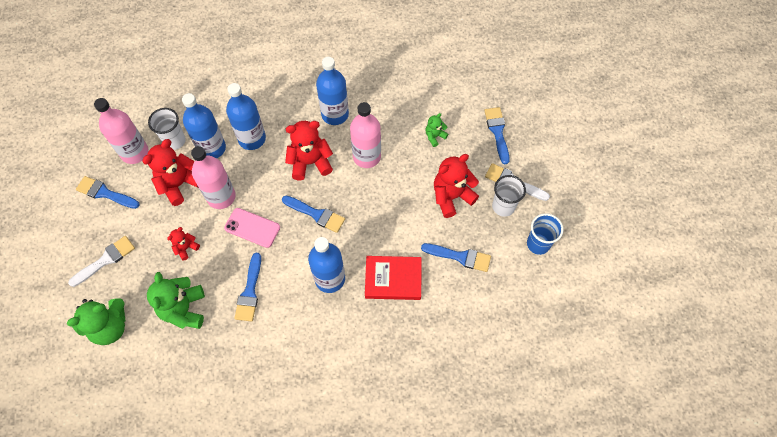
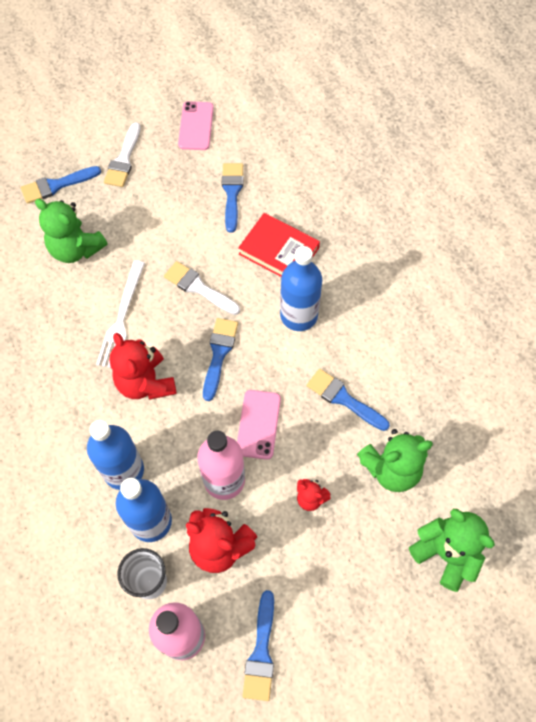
camera: 105 degrees left, 0 degrees up
white brush [68,236,135,287] -> white brush moved to [164,261,240,315]
blue brush [234,253,261,321] -> blue brush turned 135 degrees counterclockwise [307,369,390,431]
blue bottle [316,57,349,125] -> none
pink bottle [350,102,381,168] -> white fork [96,260,145,368]
red book [365,256,422,300] -> red book turned 45 degrees counterclockwise [238,213,320,277]
green teddy bear [425,113,448,147] -> green teddy bear [35,199,108,263], size x1.91
red teddy bear [434,154,479,218] -> none
white cup [492,175,526,217] -> none
blue cup [527,213,564,255] -> pink phone [178,101,214,150]

